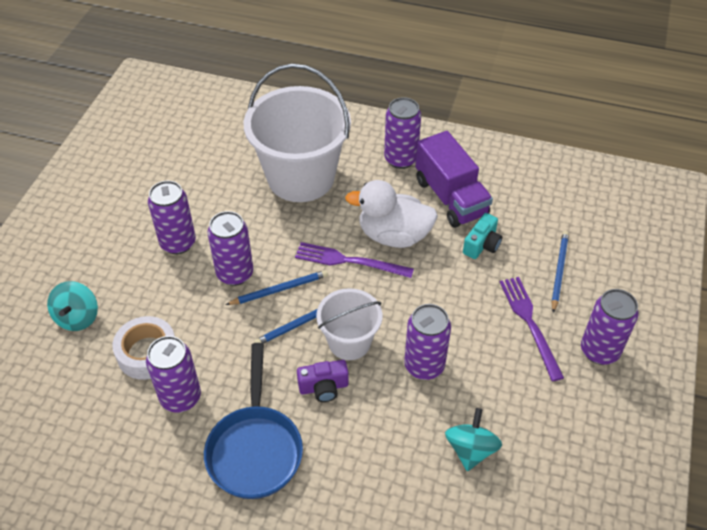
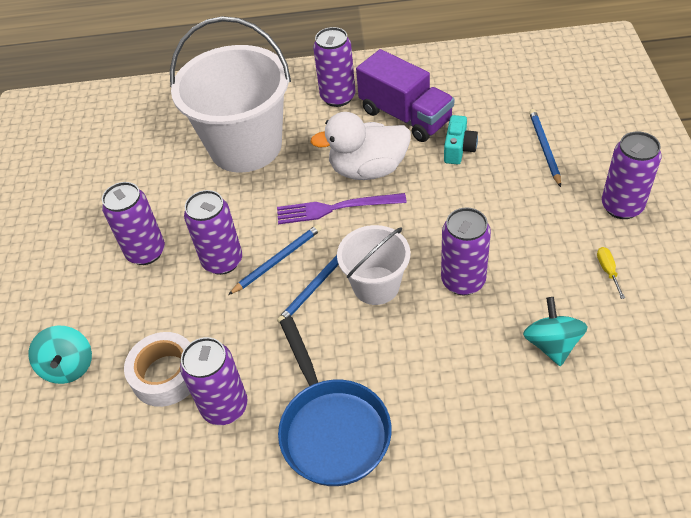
camera: 15 degrees left, 0 degrees up
purple camera [297,360,349,402] -> none
purple fork [500,277,564,382] -> none
none -> yellow screwdriver [597,247,625,299]

